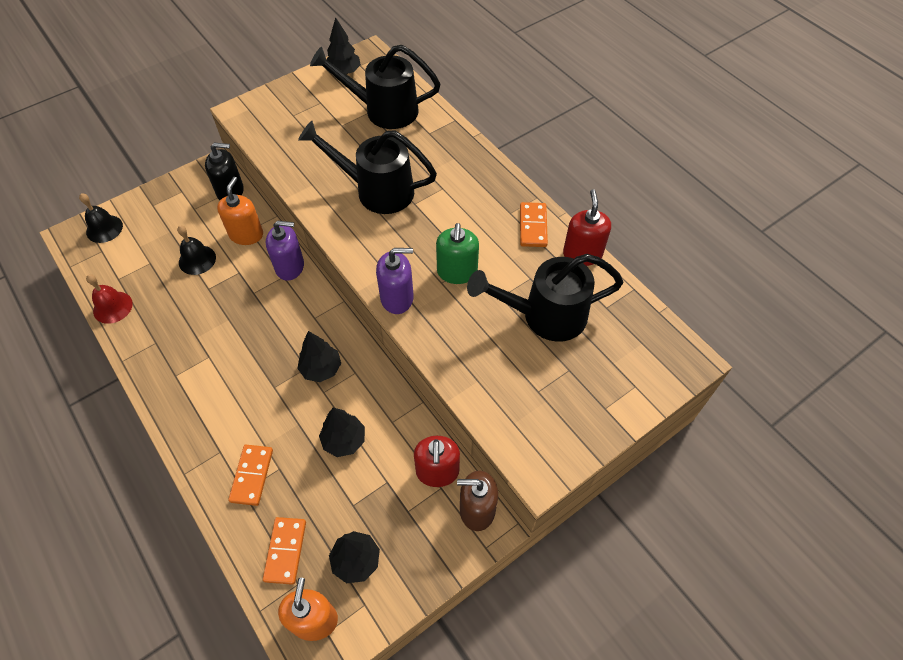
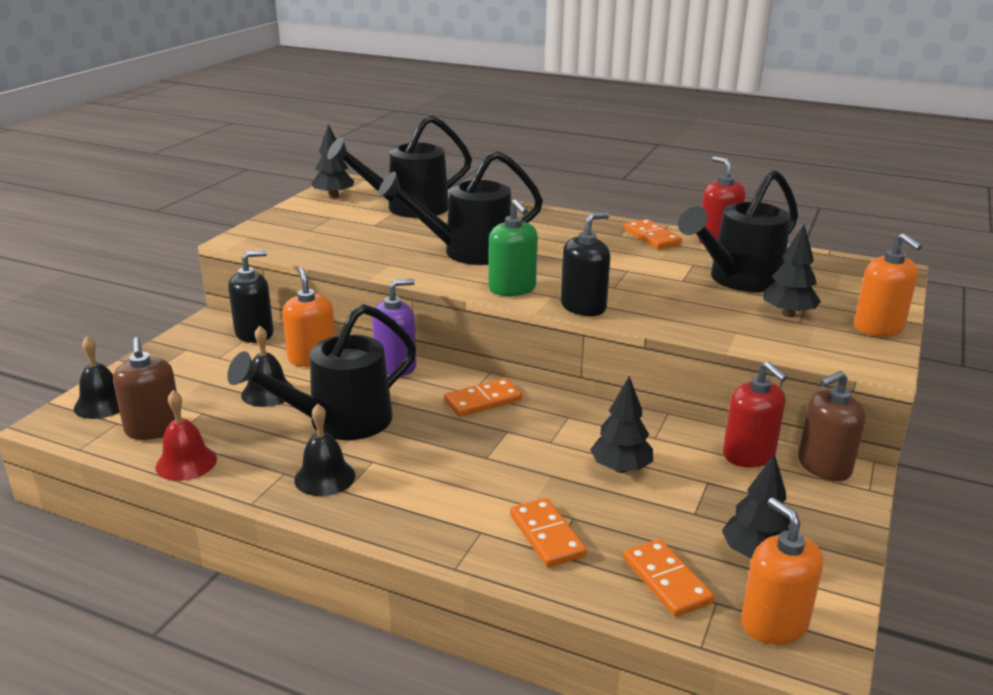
camera: 30 degrees left, 30 degrees down
black tree [297,331,341,382] -> black tree moved to [763,224,821,317]
purple soap dispenser [376,248,414,314] -> black soap dispenser [561,212,610,316]
green soap dispenser [436,223,479,284] -> green soap dispenser moved to [488,199,538,296]
none -> brown soap dispenser [113,337,177,440]
none -> black watering can [227,304,416,440]
none -> black bell [294,404,355,496]
none -> orange domino [444,378,522,417]
none -> orange soap dispenser [854,233,923,336]

